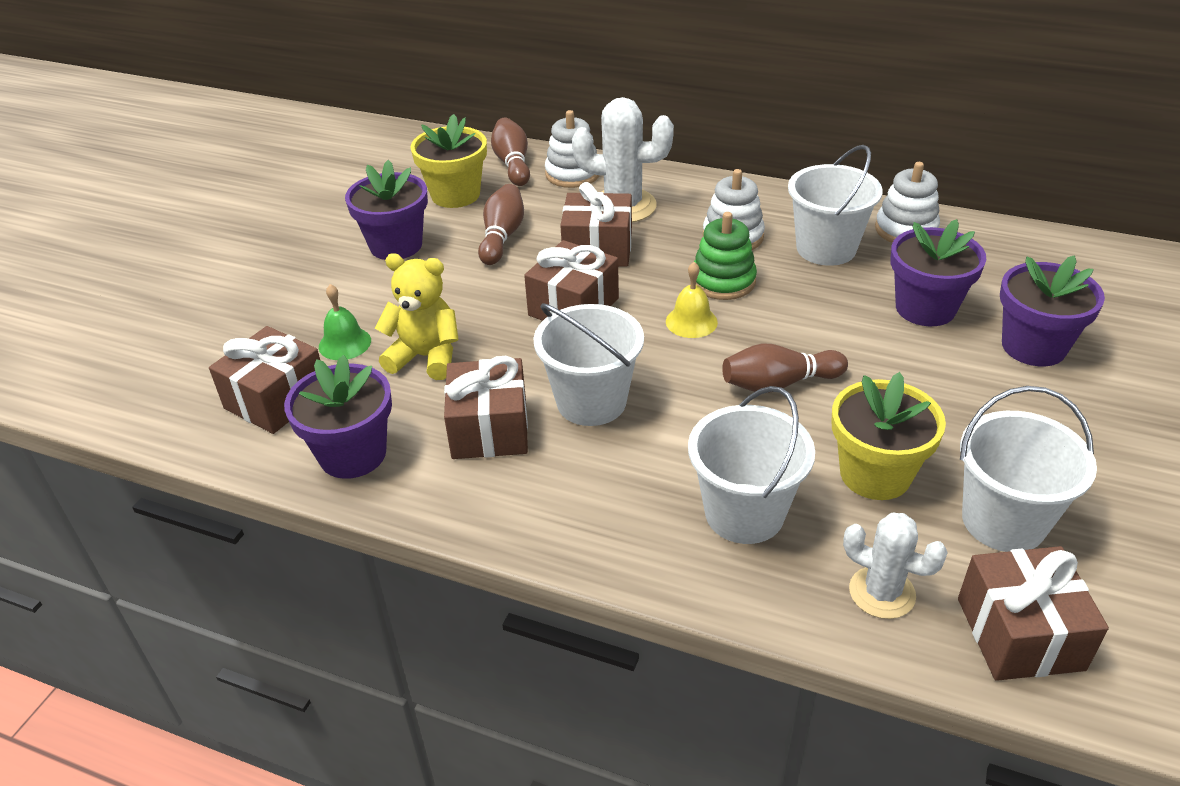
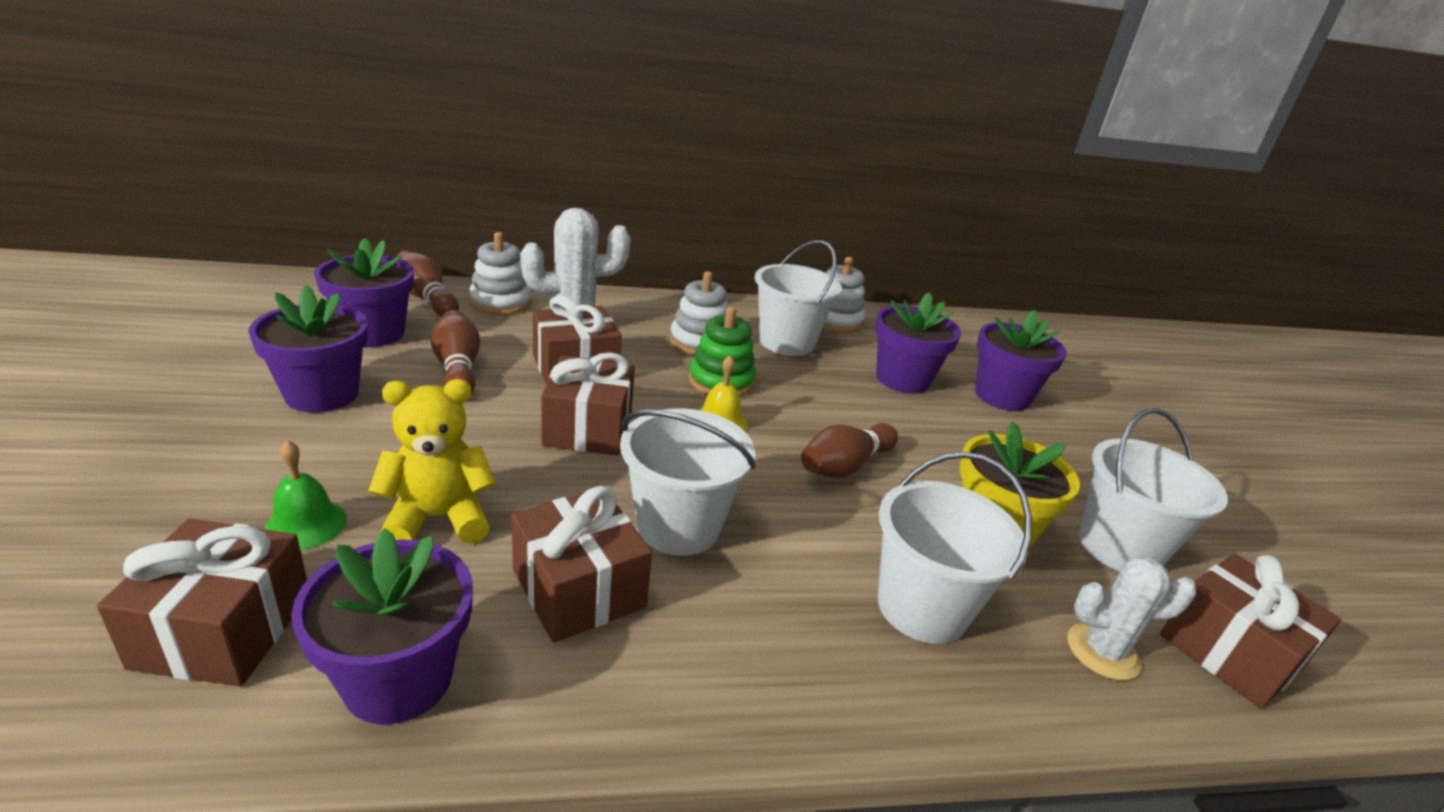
camera: 35 degrees left, 10 degrees down
yellow flower pot [410,114,487,208] -> purple flower pot [314,238,414,347]

